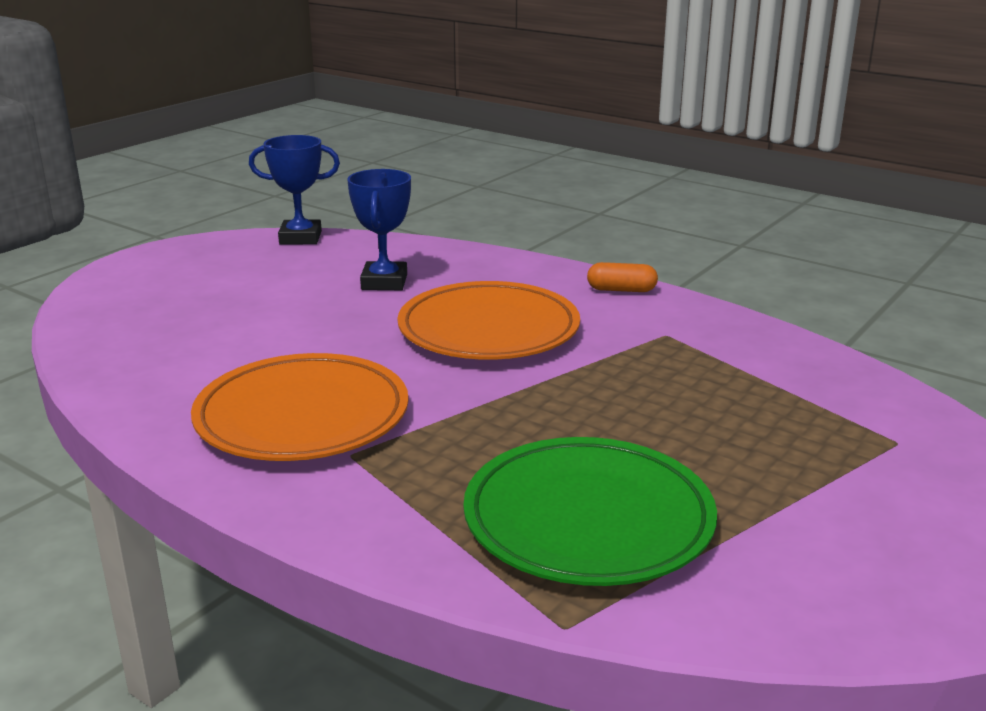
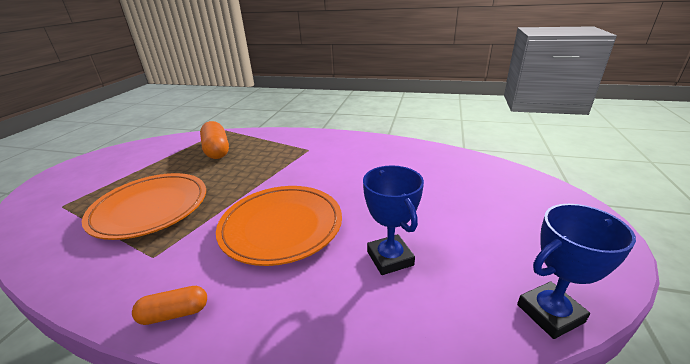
camera: 160 degrees right, 5 degrees up
orange plate [191,353,409,461] -> orange plate moved to [82,173,206,240]
green plate [463,437,717,586] -> orange capsule [200,121,229,159]

